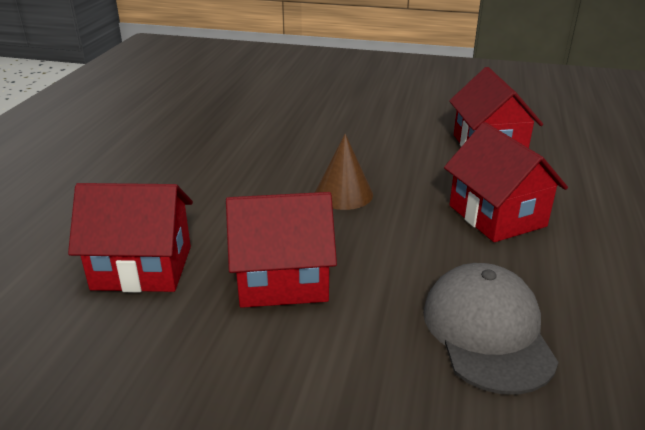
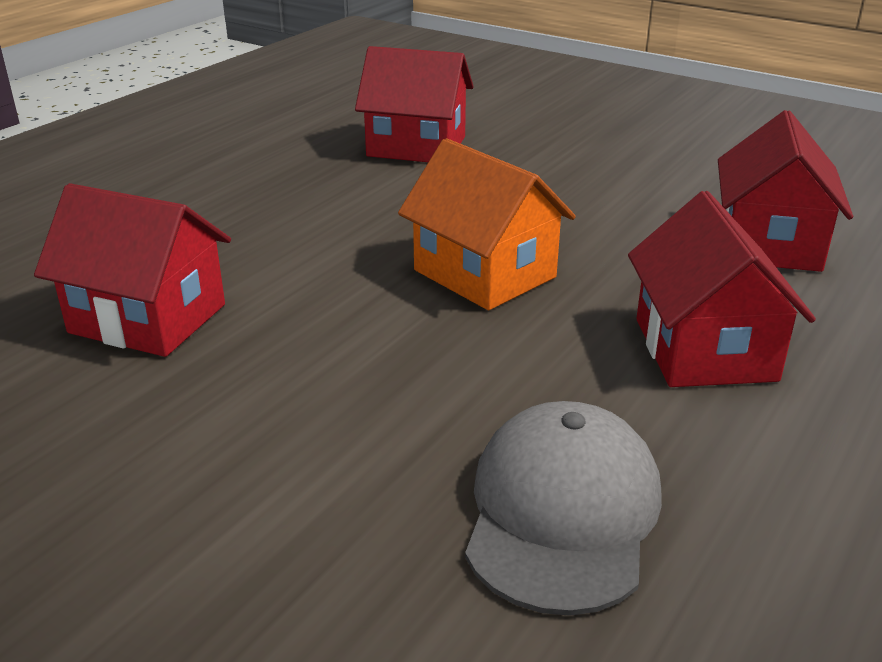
camera: 20 degrees right, 0 degrees up
red house [226,192,337,308] -> red house moved to [355,46,474,162]
brown cone [315,134,373,210] -> orange house [398,138,576,310]

